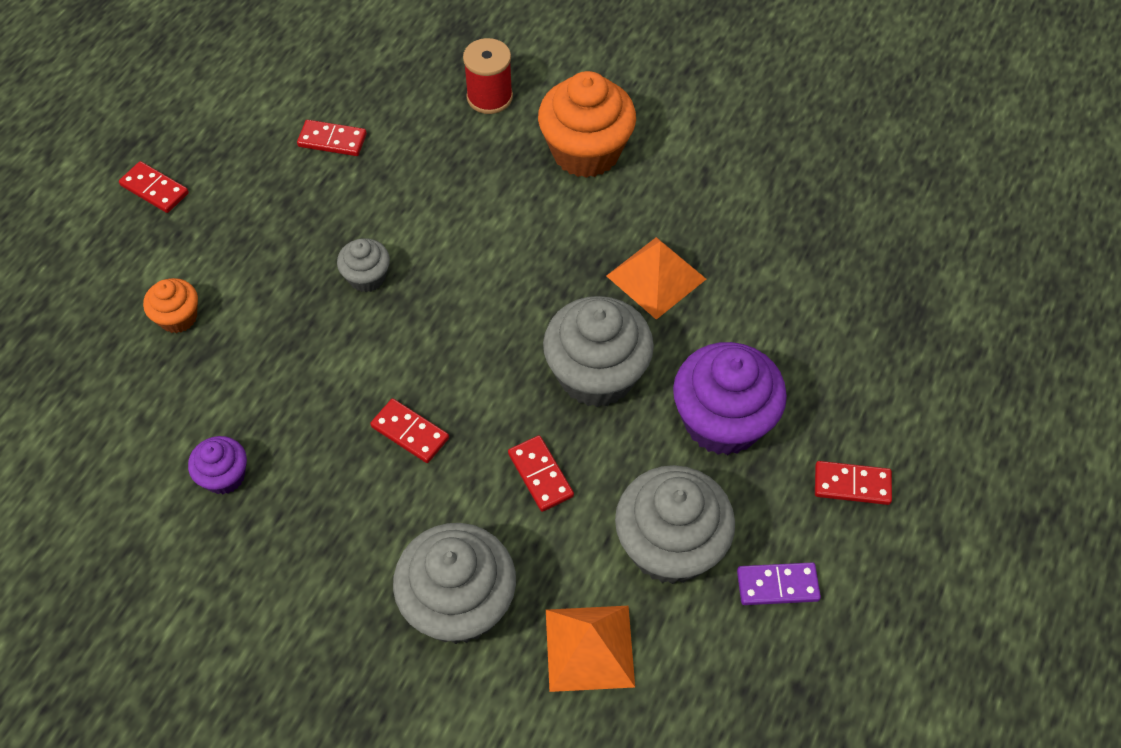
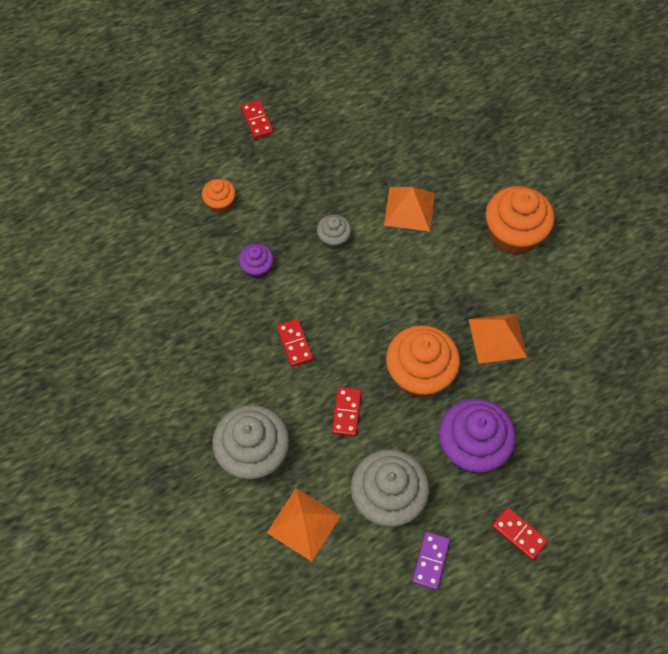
camera: 35 degrees right, 5 degrees up
purple cupcake [188,436,247,494] -> purple cupcake moved to [239,244,274,279]
red domino [297,120,367,156] -> none
red spool [463,38,513,114] -> none
grey cupcake [543,296,654,408] -> orange cupcake [386,325,460,398]
purple domino [737,562,821,605] -> purple domino turned 75 degrees clockwise [412,532,450,590]
none -> orange pyramid [384,187,435,231]

